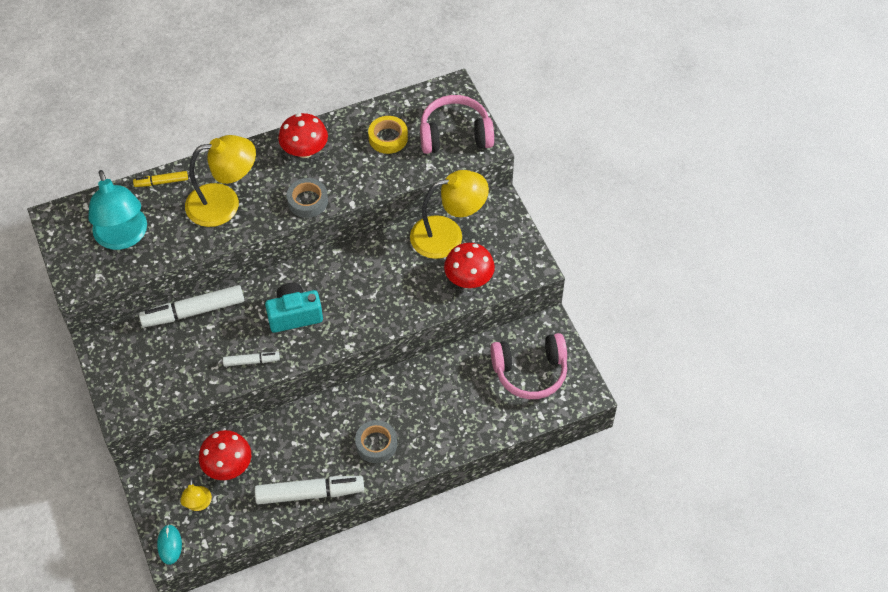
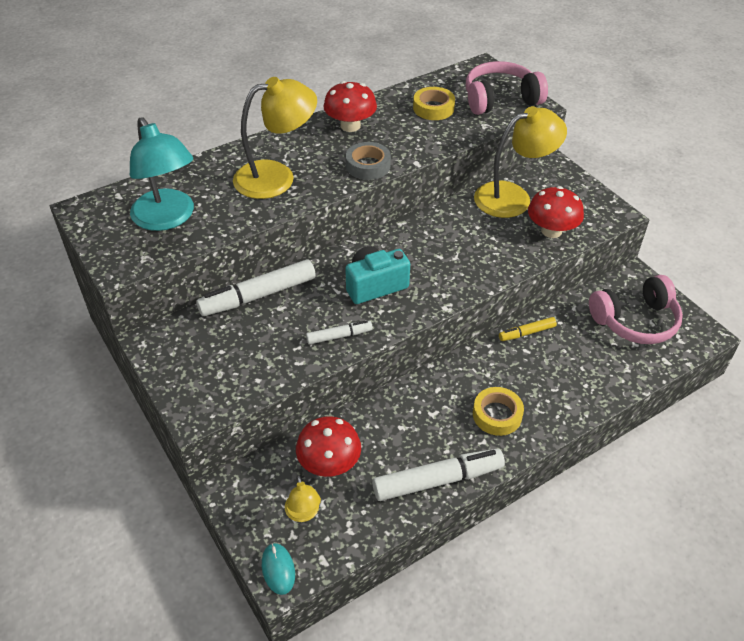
camera: 10 degrees left, 10 degrees down
yellow marker [133,171,188,187] -> yellow marker moved to [499,317,557,341]
grey tape [355,420,397,463] -> yellow tape [473,387,524,436]

